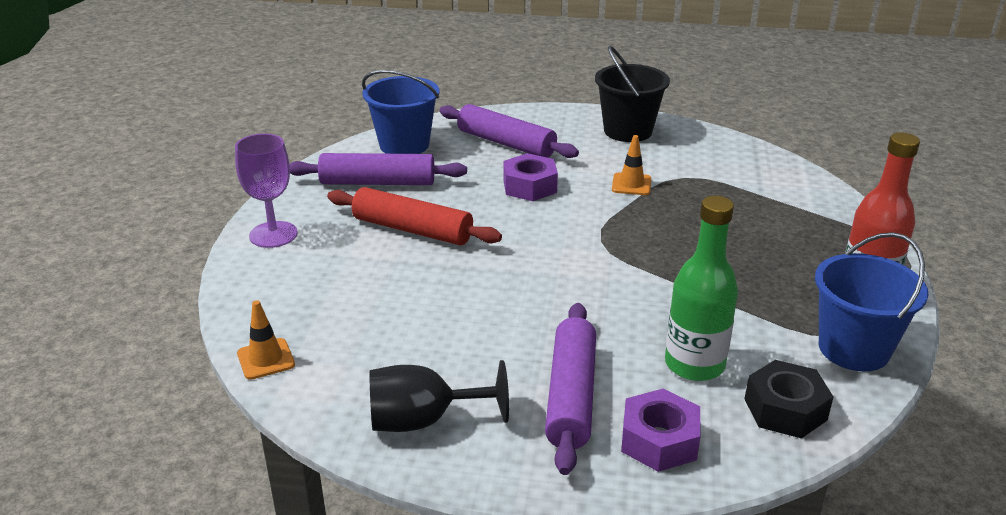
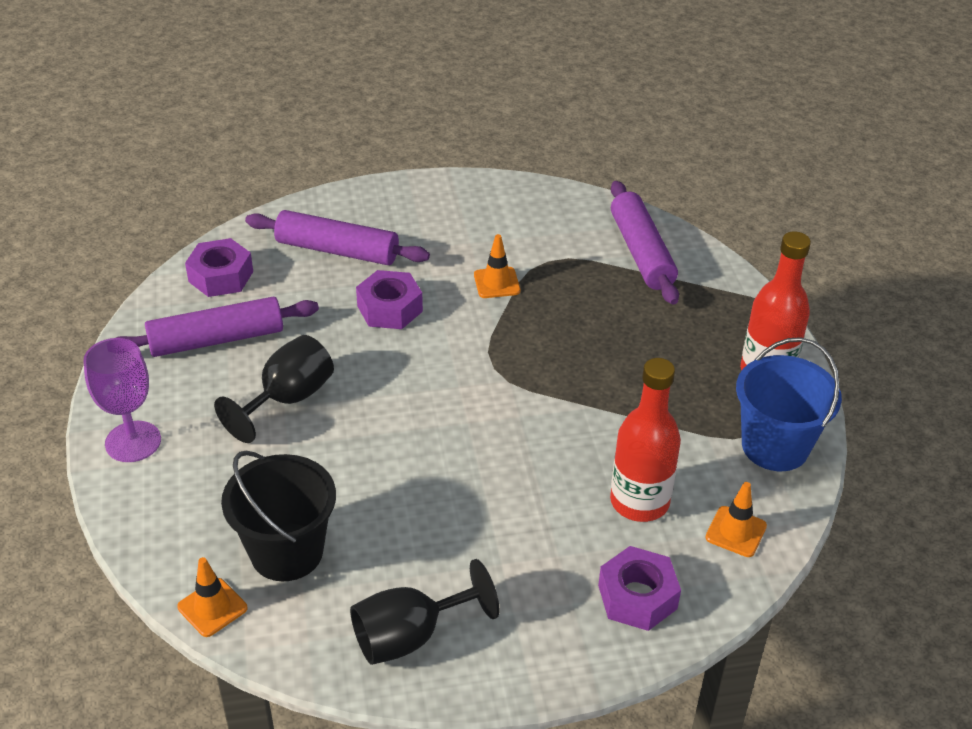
camera: 20 degrees left, 10 degrees up
red rolling pin [327,187,502,246] -> black goblet [214,335,334,443]
blue bucket [362,70,439,154] -> purple nut [185,238,253,297]
purple rolling pin [545,303,596,475] -> purple rolling pin moved to [611,181,679,305]
black bucket [595,46,670,142] -> black bucket moved to [221,451,336,581]
green bottle [665,196,738,381] -> red bottle [610,358,681,522]
black nut [744,360,833,438] -> orange traffic cone [705,482,767,557]

